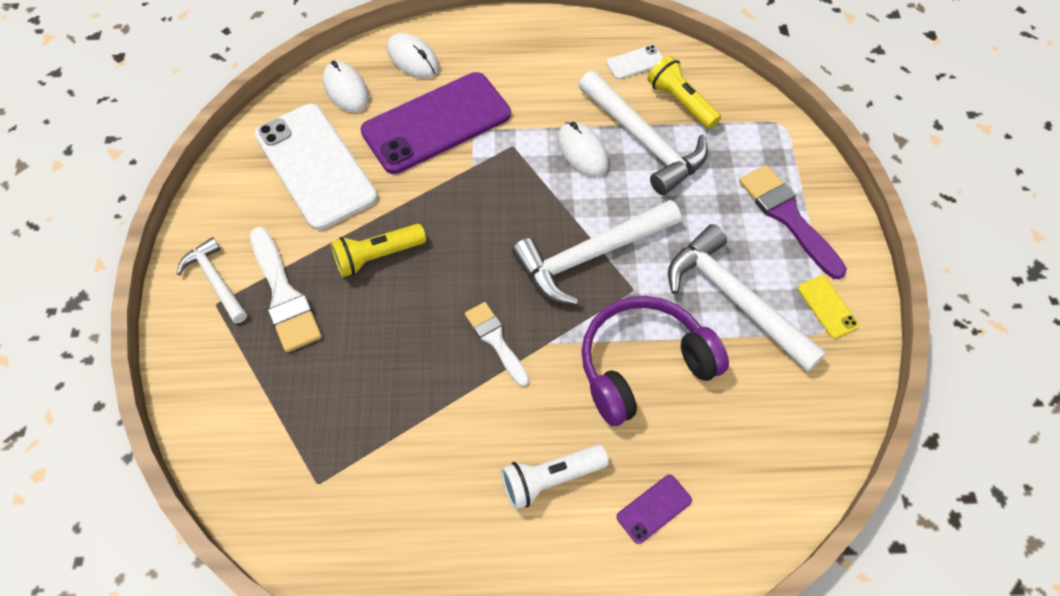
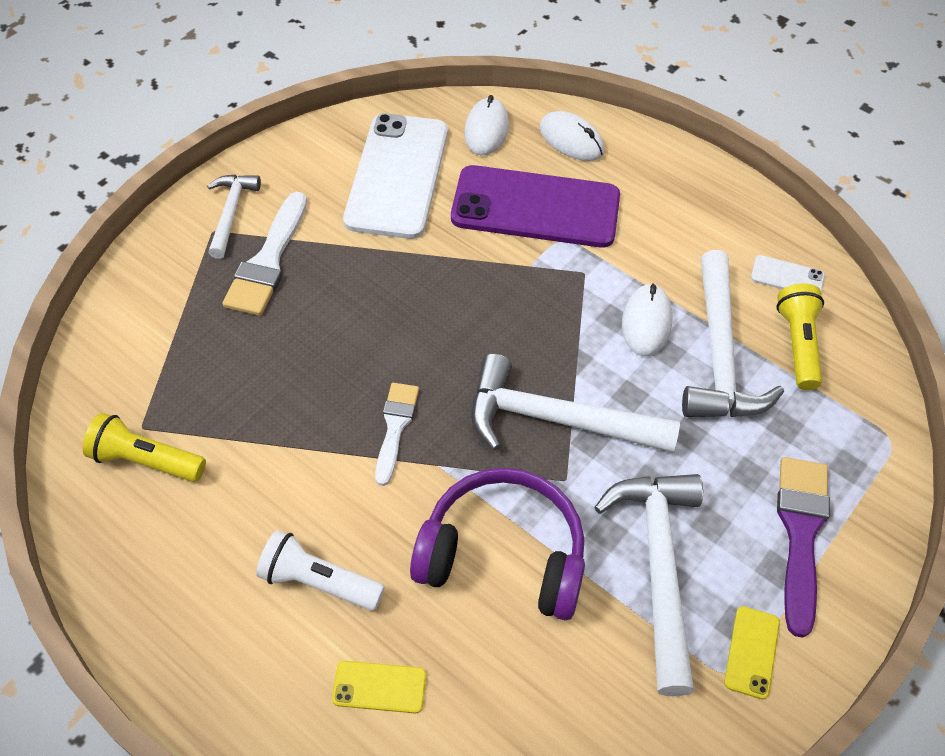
camera: 40 degrees right, 5 degrees down
yellow flashlight [331,224,426,277] -> yellow flashlight moved to [83,413,206,482]
white mouse [387,33,439,79] -> white mouse turned 45 degrees counterclockwise [539,111,604,161]
purple phone [616,475,692,544] -> yellow phone [332,661,426,713]

